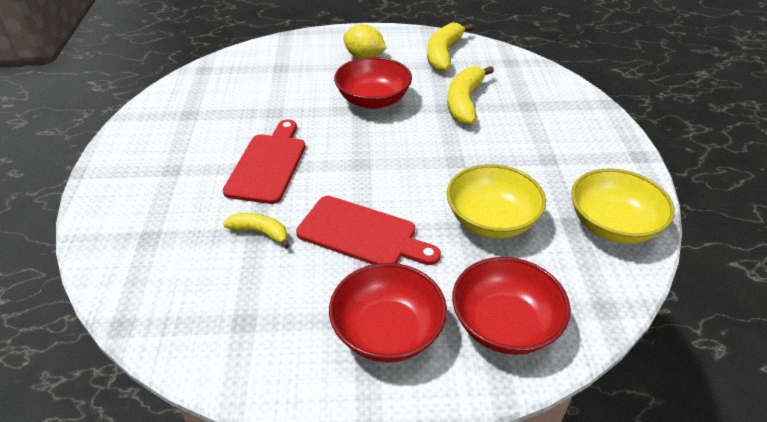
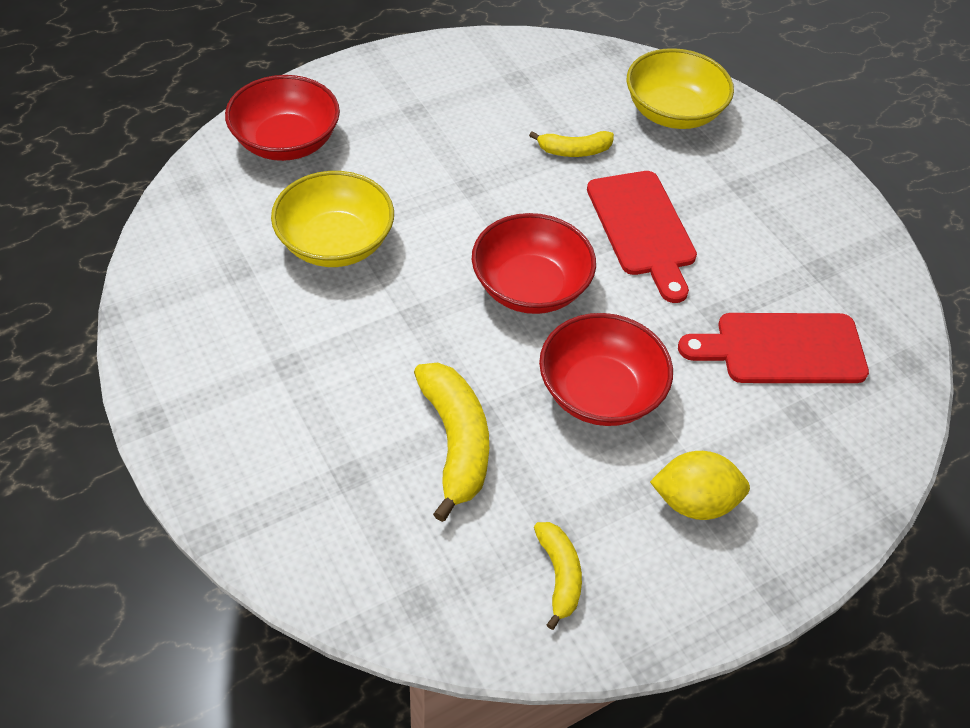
camera: 150 degrees right, 10 degrees up
red cutting board [296,196,441,265] -> red cutting board moved to [678,313,869,383]
red bowl [329,263,447,362] -> red bowl moved to [472,213,596,314]
yellow banana [427,23,473,72] -> yellow banana [534,522,582,630], size x0.59
yellow bowl [571,168,675,244] -> yellow bowl moved to [627,48,734,129]

